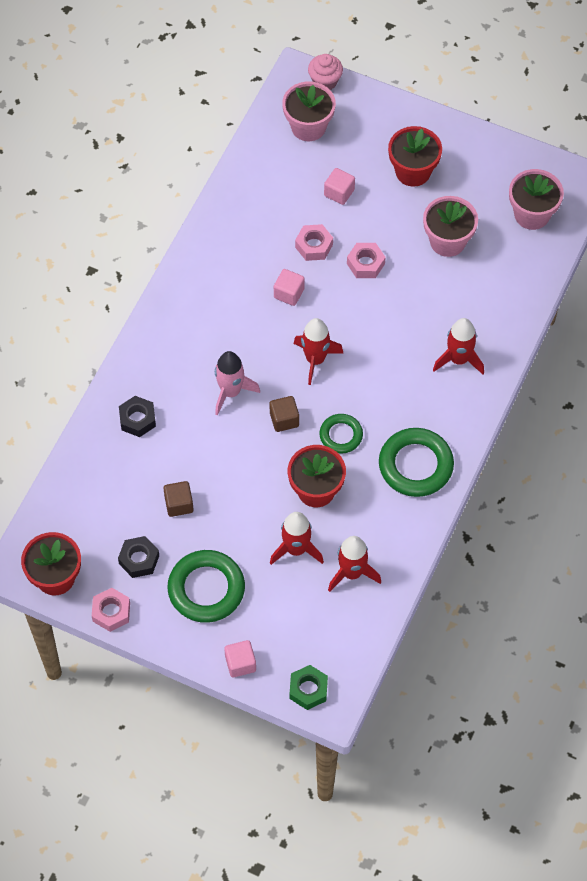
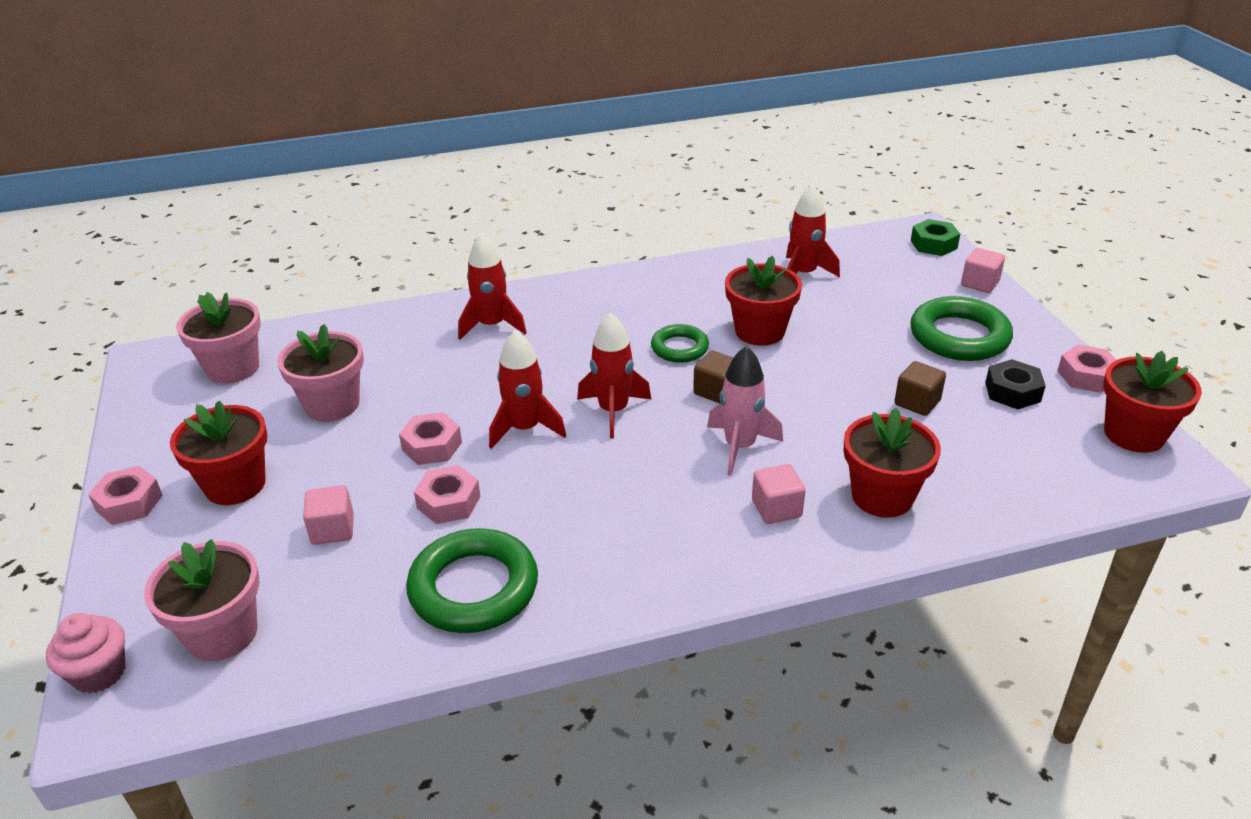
camera: 130 degrees left, 25 degrees down
black nut [119,396,156,437] -> red flower pot [844,408,941,517]
red rocket [270,512,324,565] -> red rocket moved to [489,330,566,449]
pink cube [274,269,305,306] -> pink cube moved to [752,464,806,524]
green ring [379,428,454,497] -> green ring moved to [406,528,538,633]
none -> pink nut [88,466,163,525]

